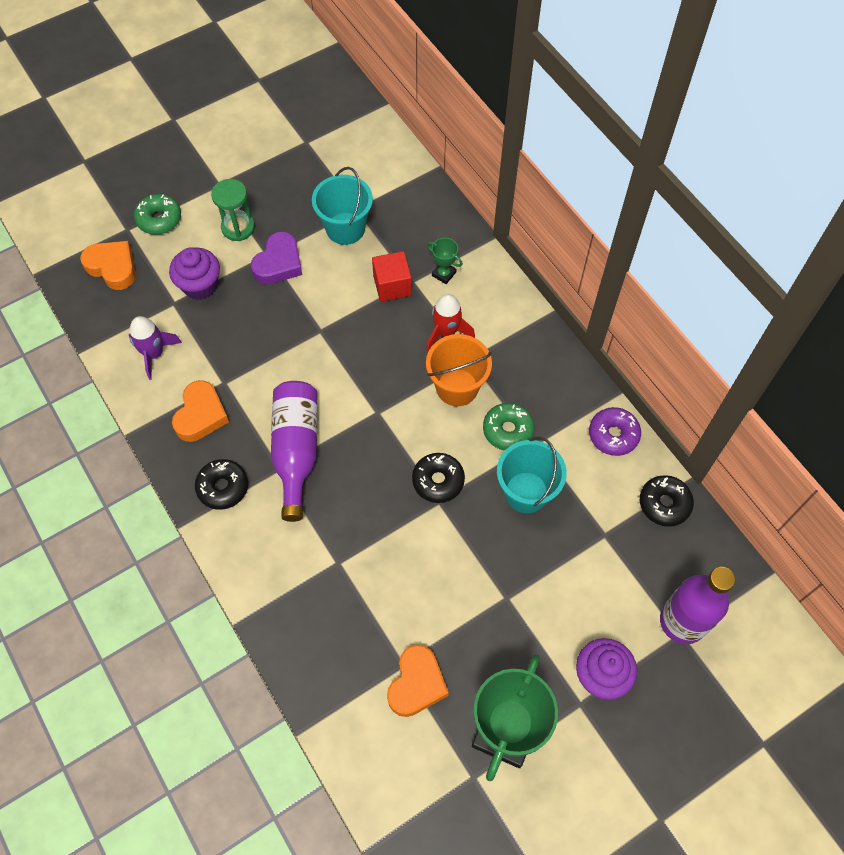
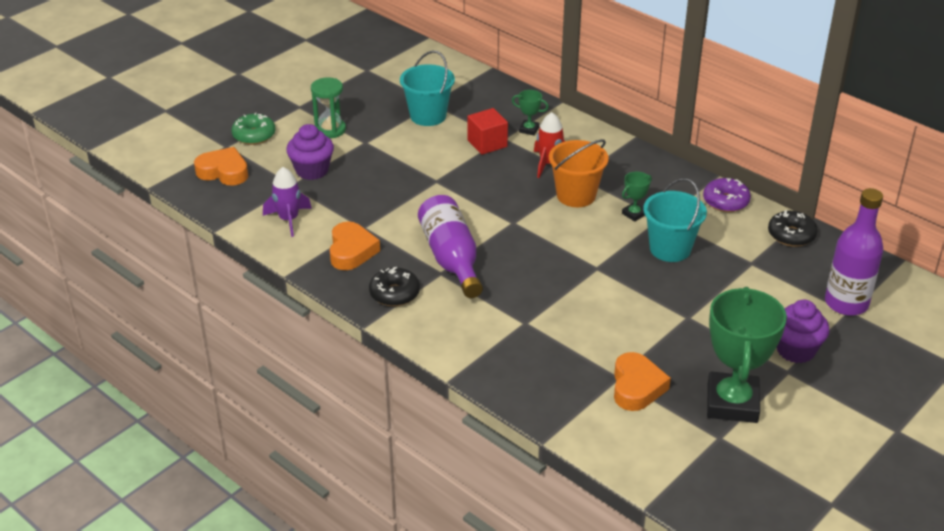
camera: 15 degrees left, 25 degrees down
purple heart [251,231,302,285] -> none
black donut [412,453,465,503] -> none
green donut [483,403,535,451] -> green trophy [622,172,652,222]

